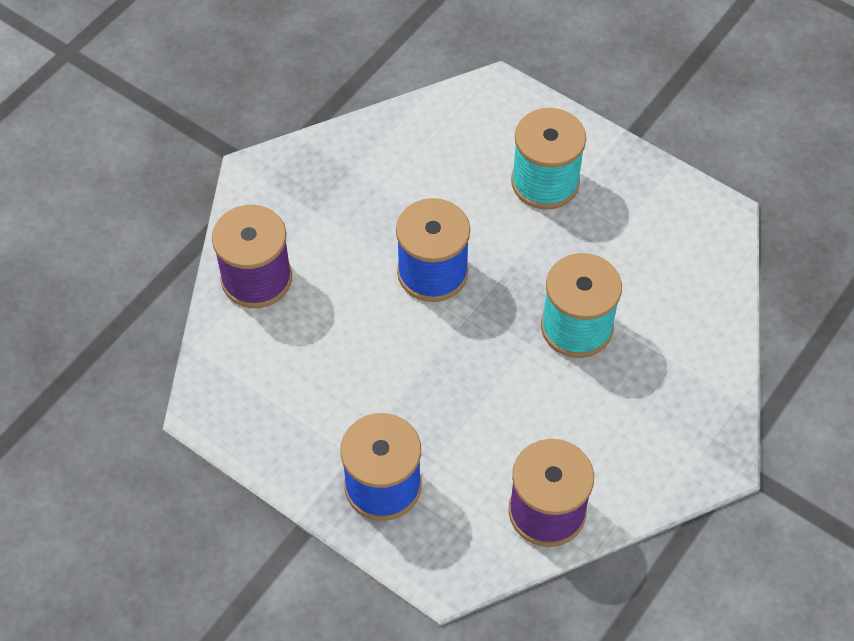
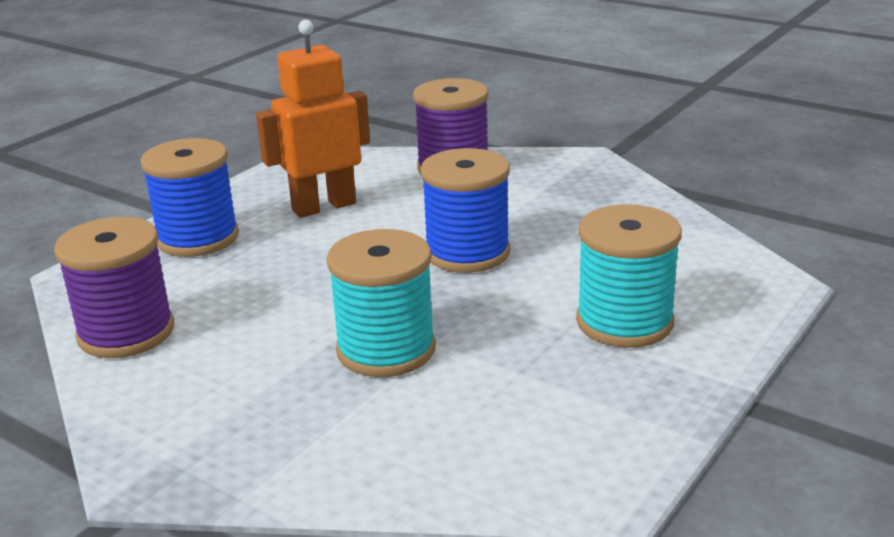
camera: 90 degrees right, 30 degrees down
none -> orange robot [256,20,370,218]

